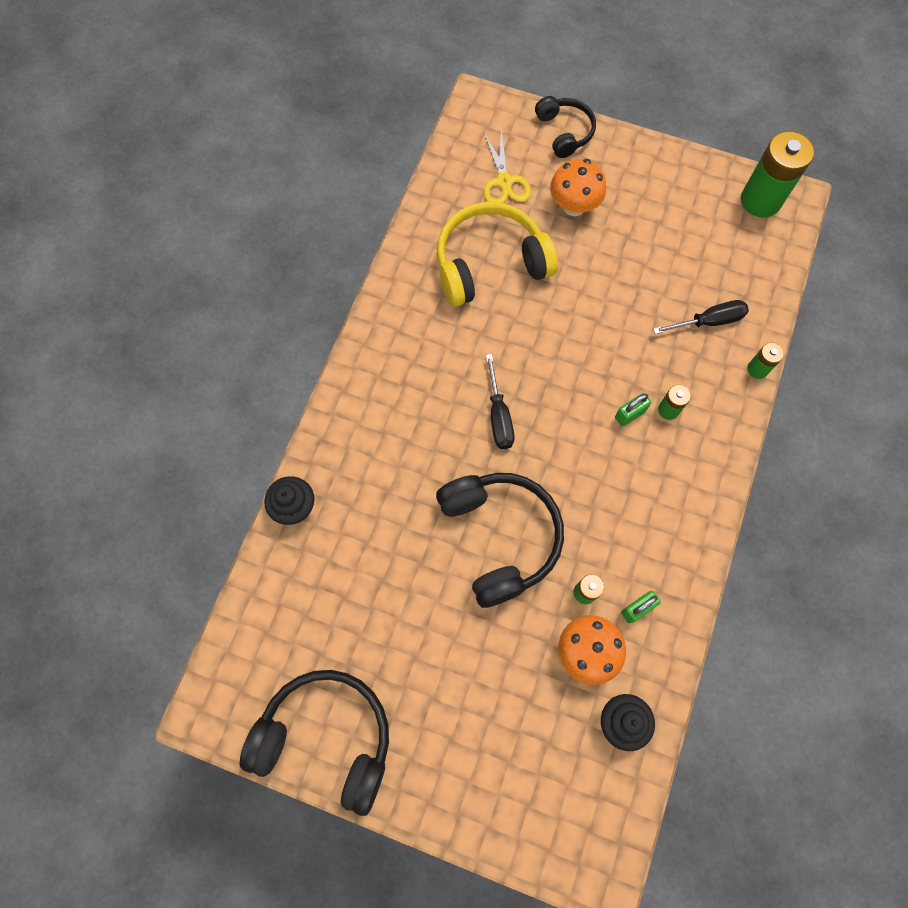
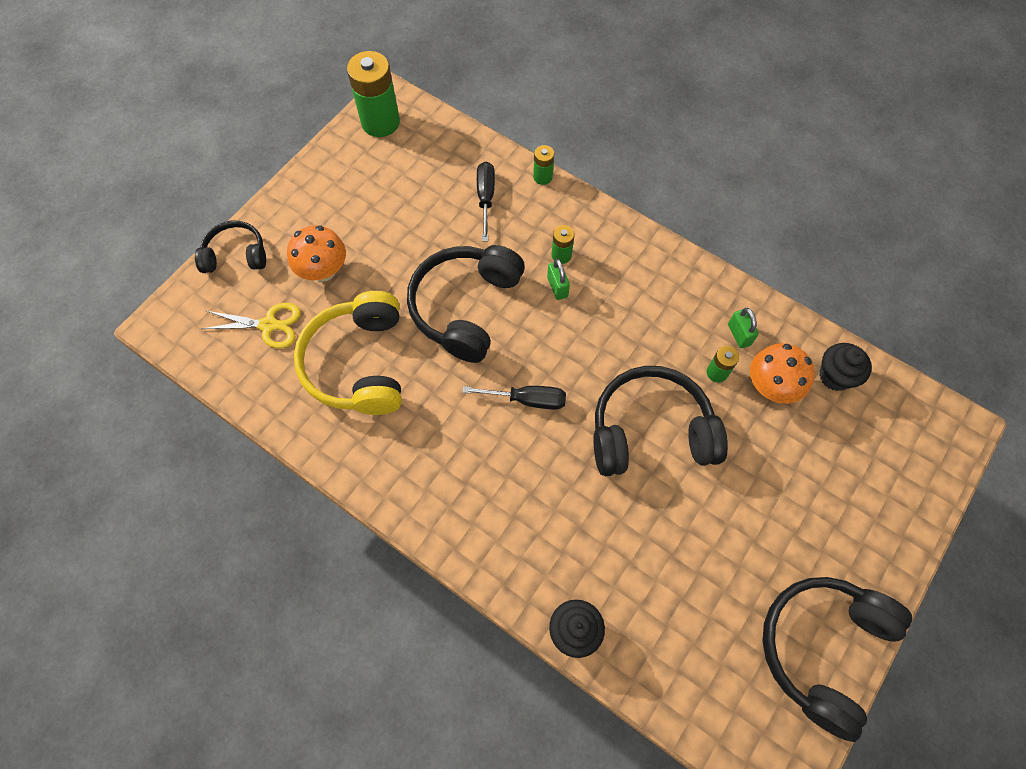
camera: 75 degrees left, 5 degrees down
none -> black headphones [407,245,525,363]

